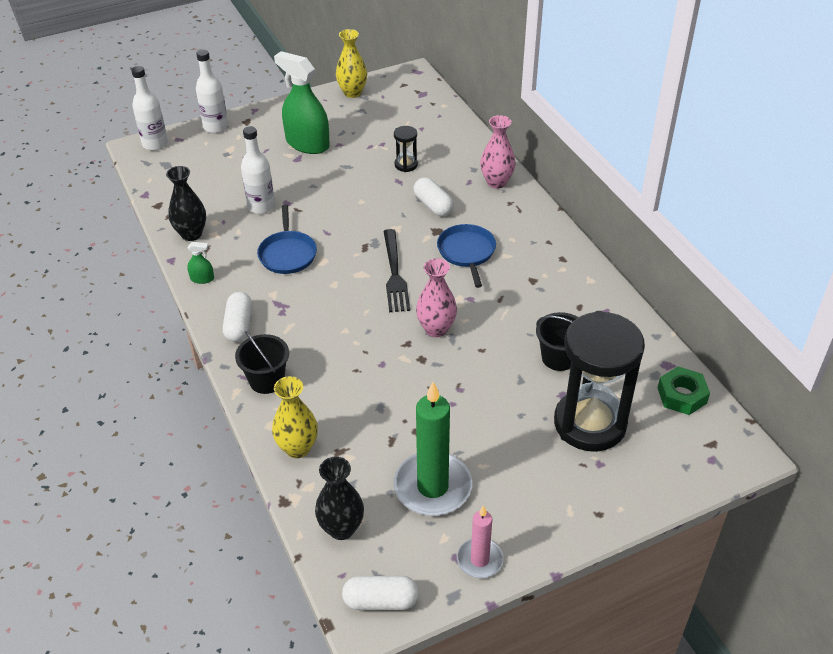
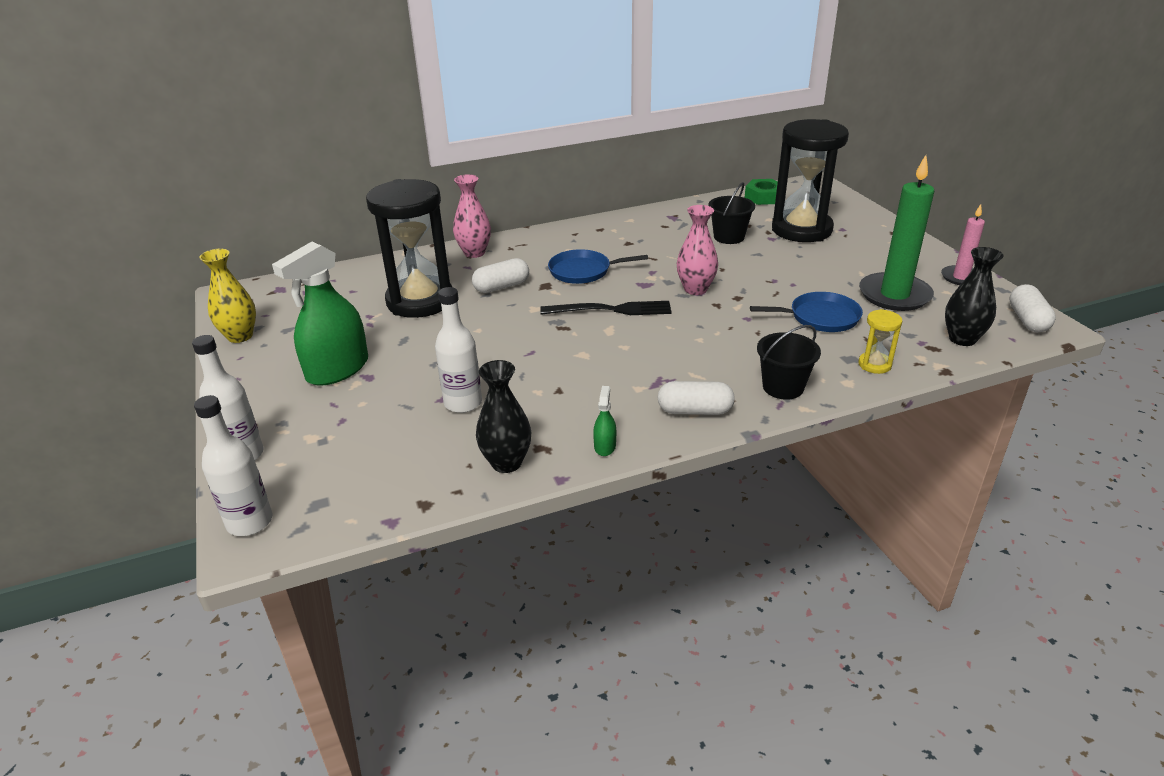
camera: 85 degrees left, 10 degrees down
blue pan [257,205,317,274] -> blue pan moved to [750,292,863,332]
yellow vase [272,376,318,458] -> yellow hourglass [858,309,902,374]
black hourglass [394,126,418,172] -> black hourglass [366,179,452,318], size x2.42

